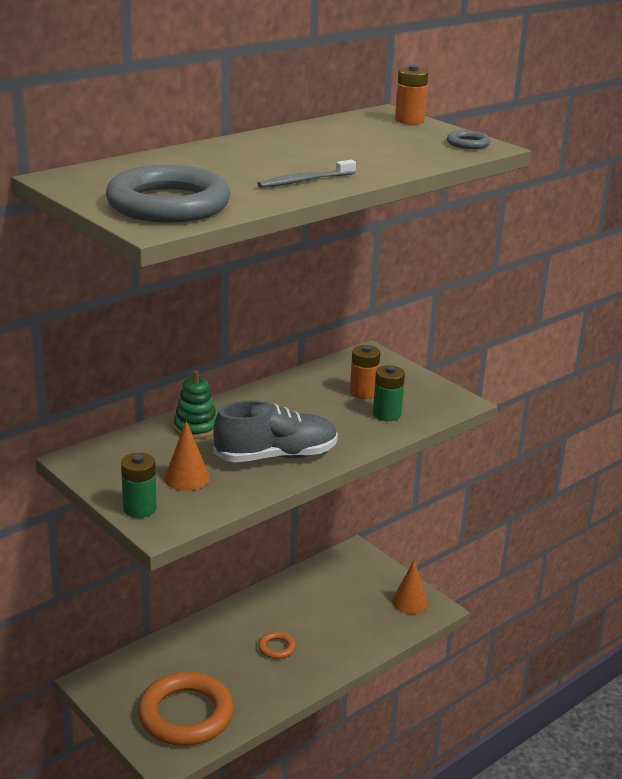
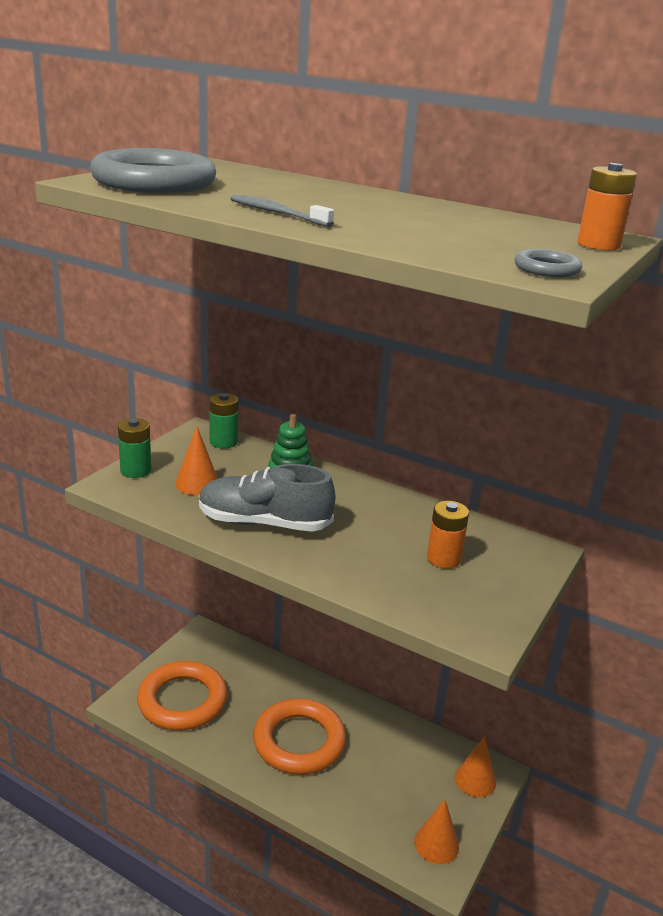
camera: 70 degrees right, 0 degrees up
grey shoe [213,400,338,462] -> grey shoe turned 135 degrees clockwise [199,464,335,532]
orange ring [258,632,295,659] -> orange ring [253,698,346,775], size x2.37
green battery [373,365,405,421] -> green battery moved to [209,393,239,449]
none -> orange cone [455,737,496,797]

